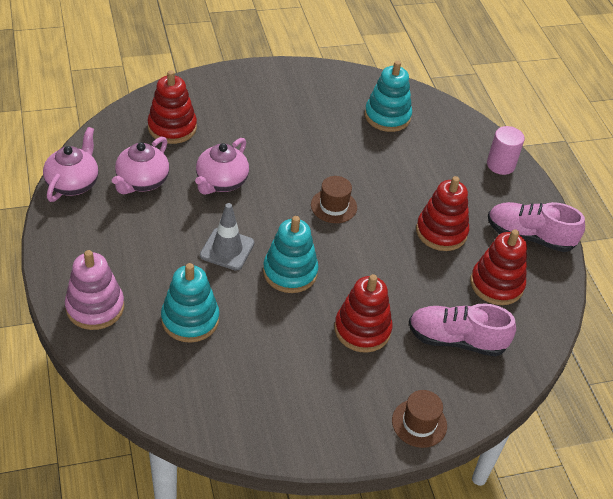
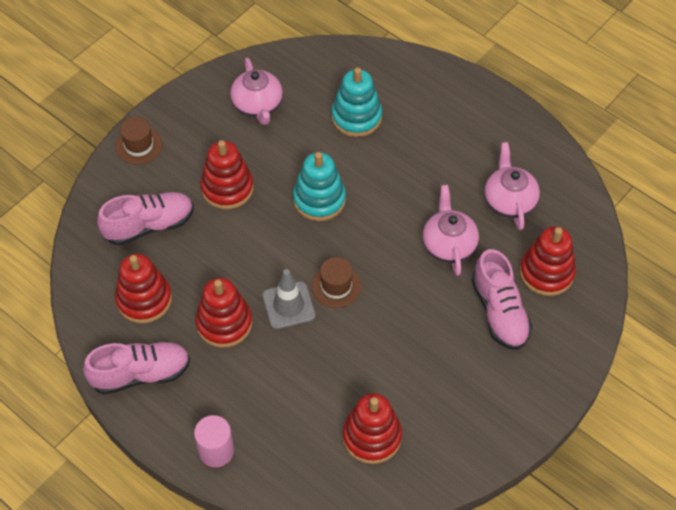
camera: 150 degrees right, 10 degrees up
pink teapot [43,127,99,202] -> pink teapot moved to [230,58,283,125]
pink stacking toy [65,250,124,330] -> none
grey traffic cone [200,203,255,271] -> grey traffic cone moved to [262,269,315,329]
turquoise stacking toy [365,61,412,132] -> red stacking toy [343,393,402,464]
none -> pink shoe [472,249,532,350]

